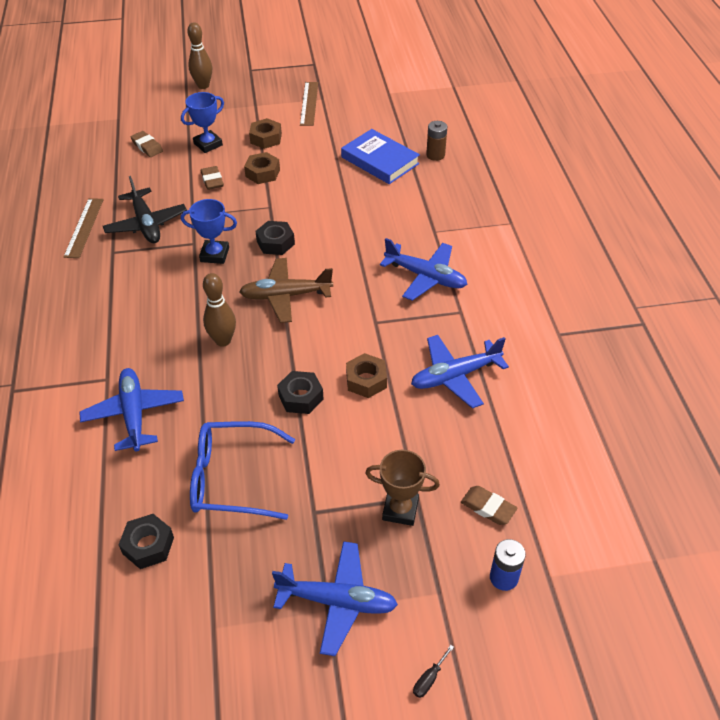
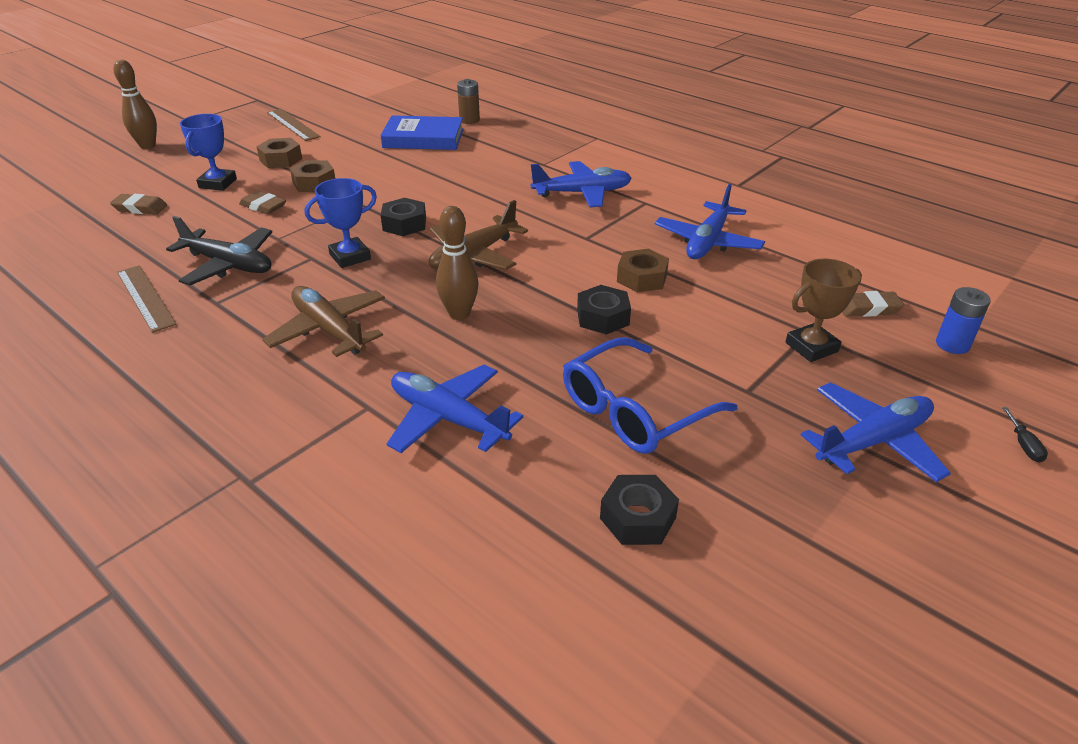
camera: 40 degrees left, 10 degrees down
none -> brown plane [262,286,385,357]

